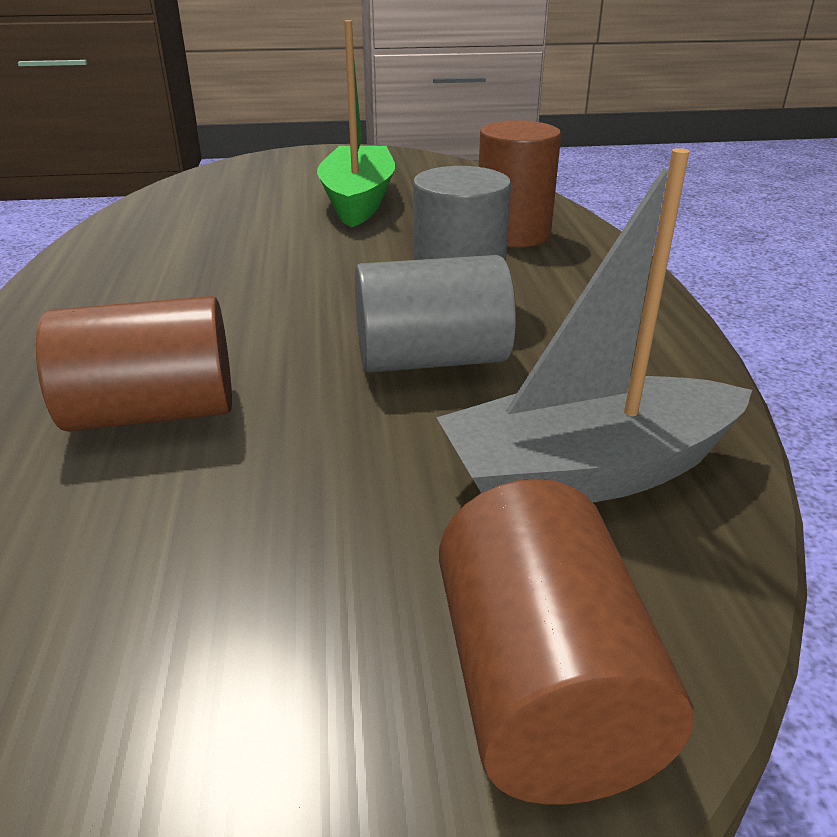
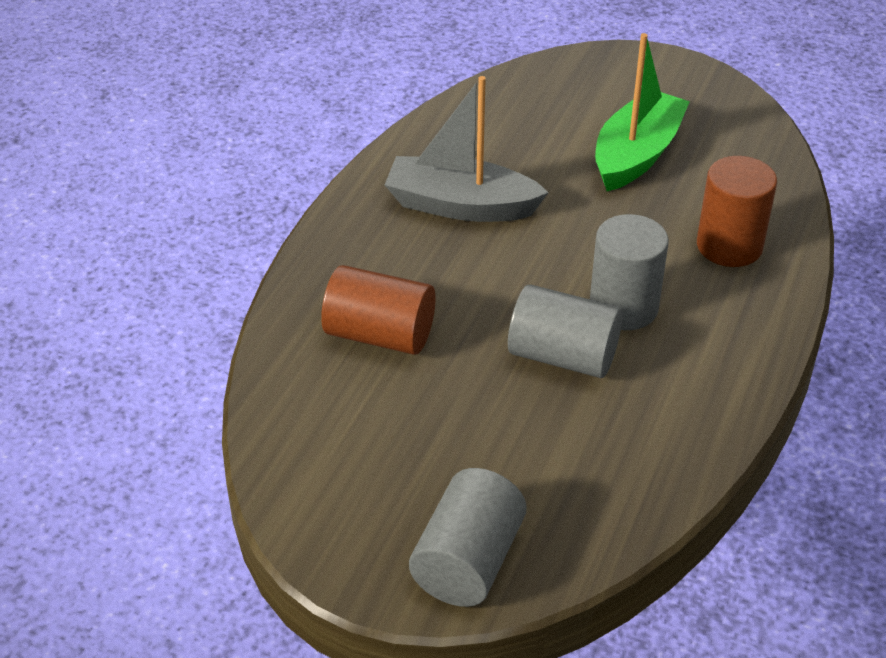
camera: 30 degrees right, 10 degrees up
grey boat [436,148,752,502] -> grey boat moved to [385,76,549,222]
brown cylinder [439,479,694,804] -> grey cylinder [409,468,527,607]

